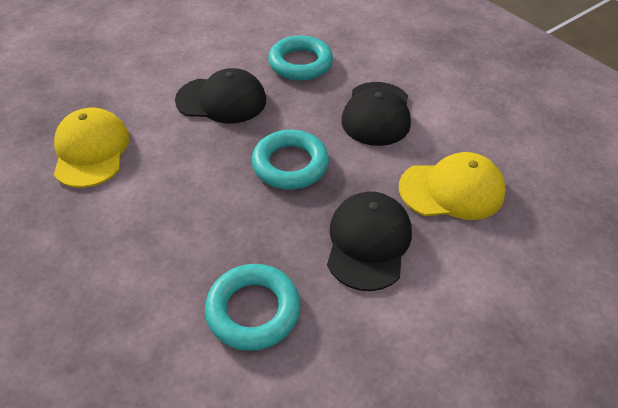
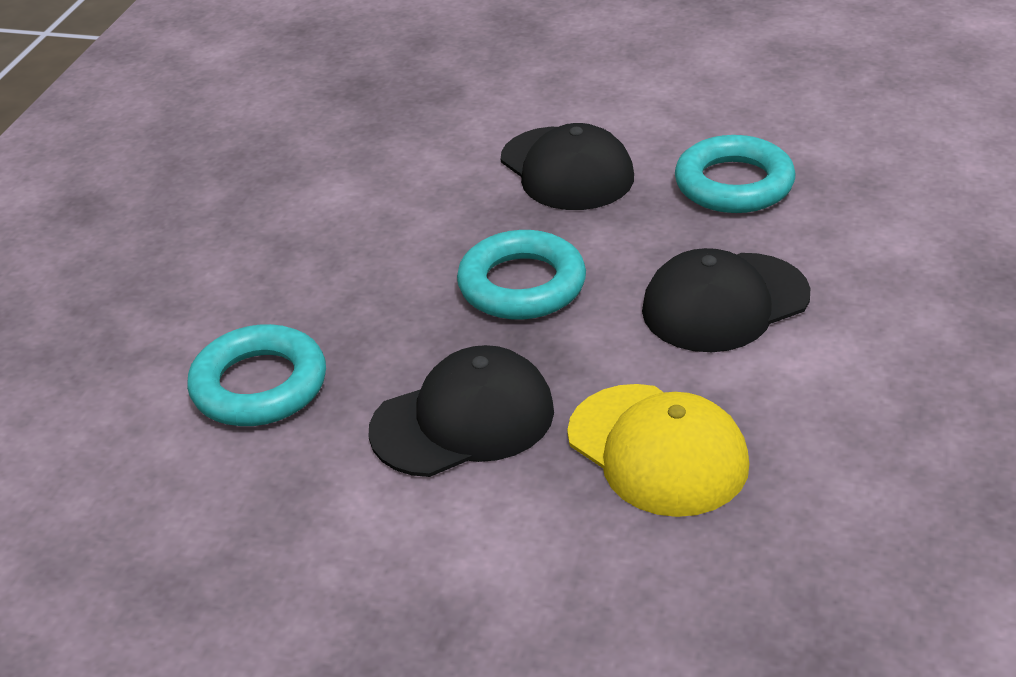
camera: 55 degrees right, 10 degrees down
yellow cap [54,108,130,188] -> none

